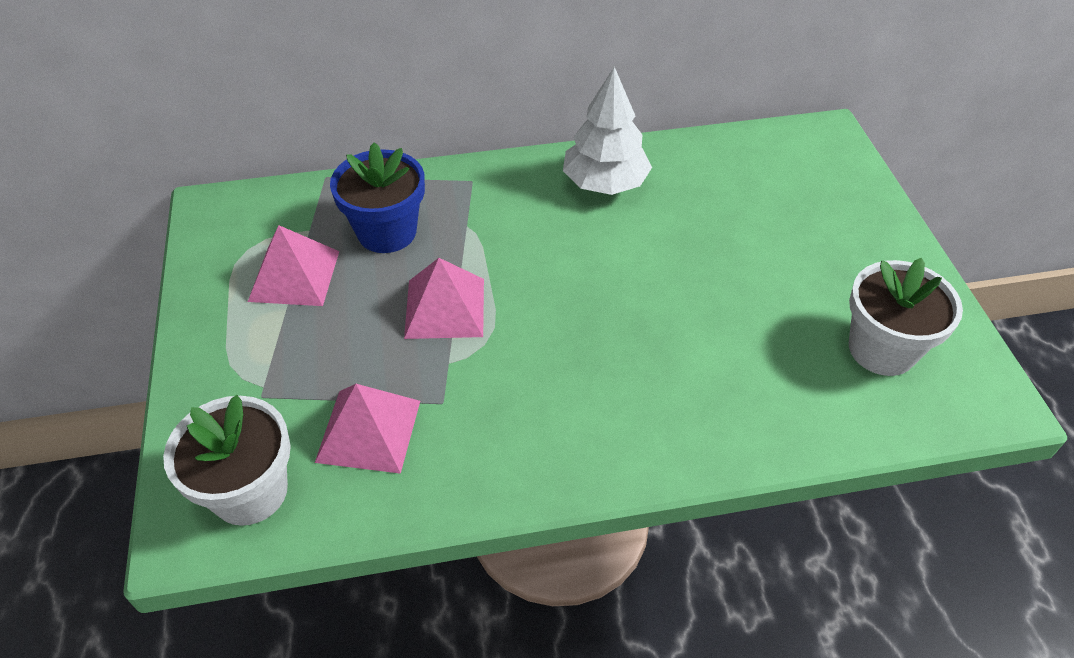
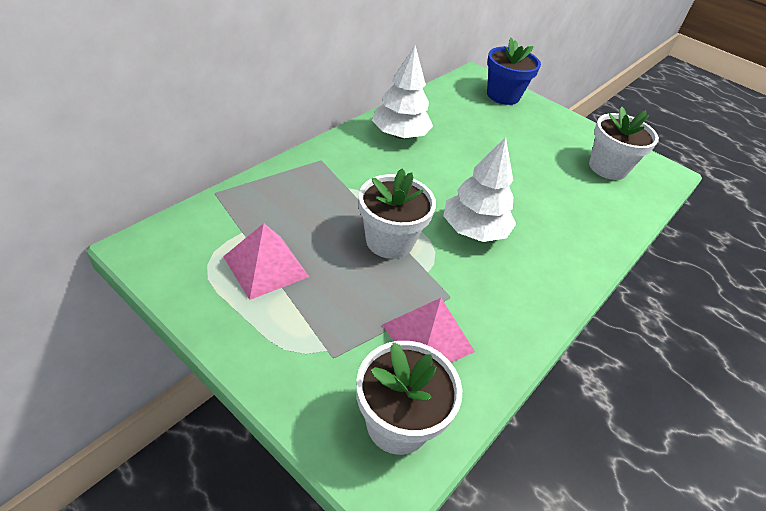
camera: 45 degrees left, 5 degrees down
blue flower pot [330,142,425,253] -> blue flower pot moved to [487,37,541,105]
pink pyramid [404,258,484,339] -> white flower pot [359,169,436,259]
none -> white tree [443,137,516,242]

